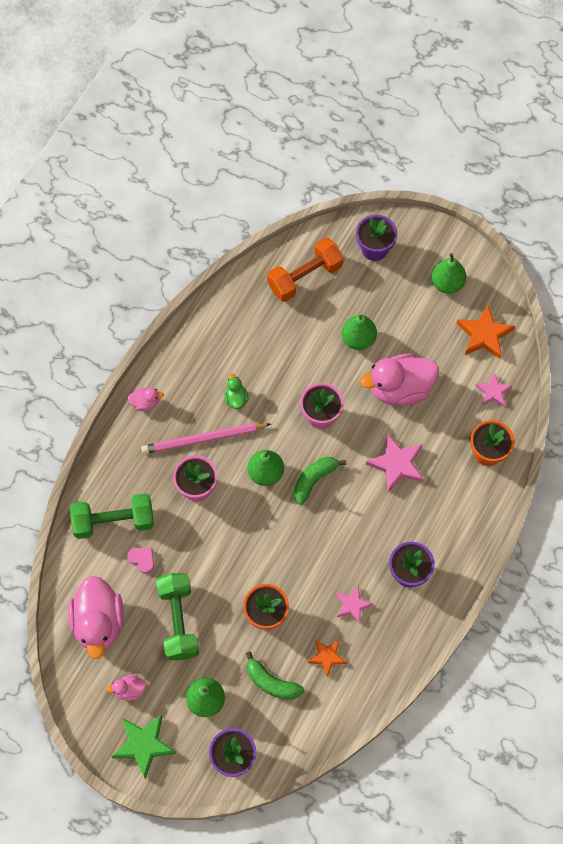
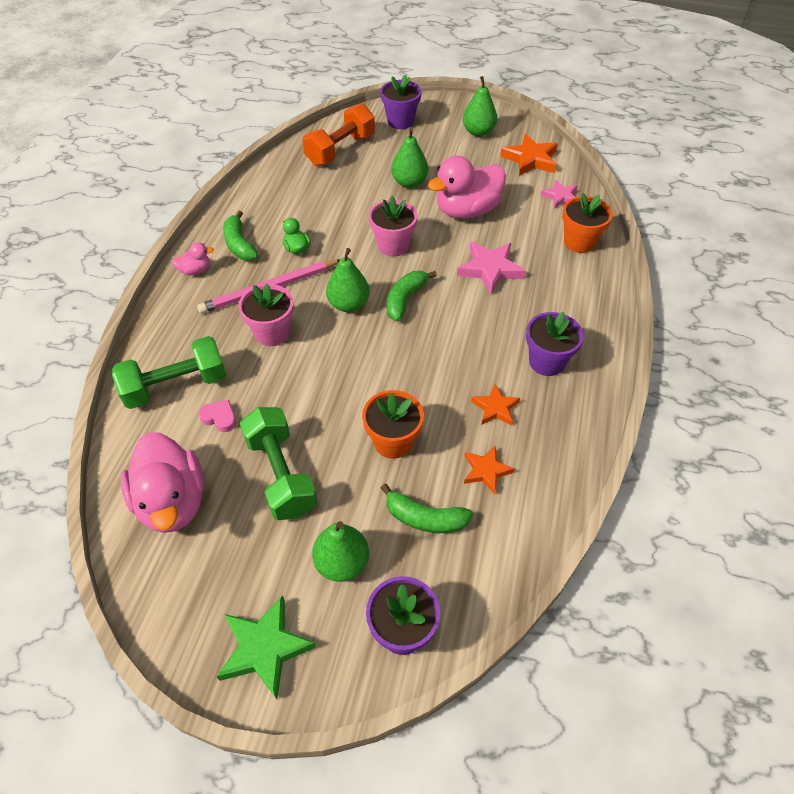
camera: 15 degrees left, 15 degrees down
pink duck [106,675,146,701] -> none
pink star [336,585,373,624] -> orange star [471,384,520,426]
none -> green banana [223,211,258,261]

